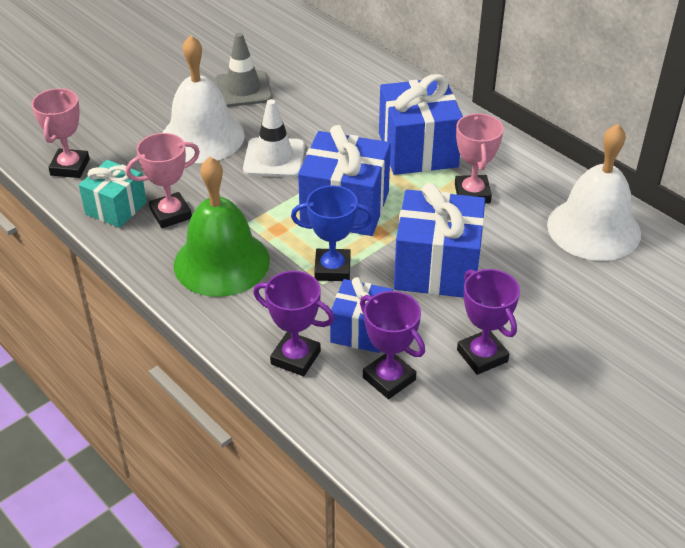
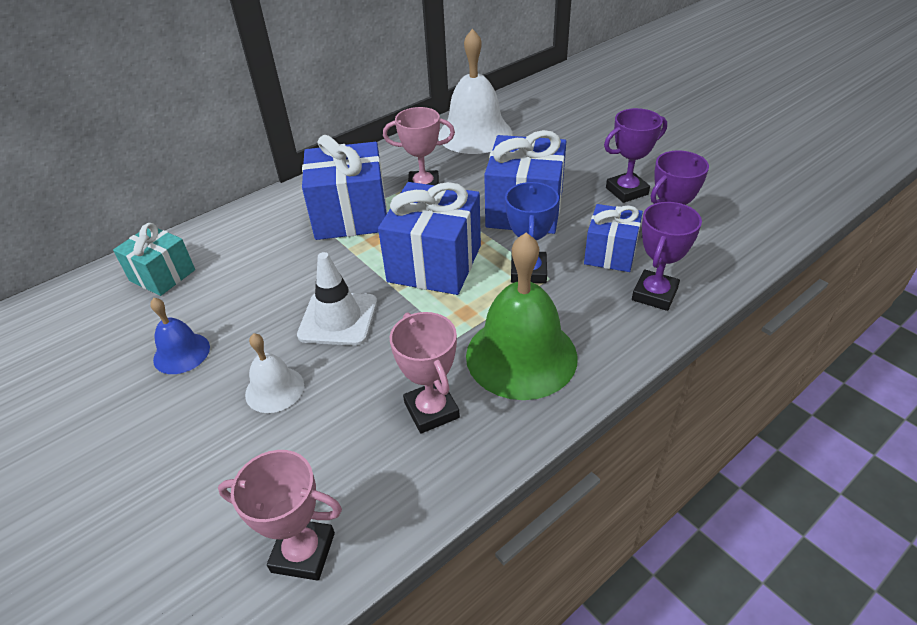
camera: 85 degrees left, 0 degrees up
turquoise gift [79,160,147,228] -> turquoise gift moved to [113,223,195,296]
white bell [162,35,245,163] -> white bell [245,333,304,413], size x0.51
grey traffic cone [215,33,272,107] -> blue bell [150,298,210,374]

